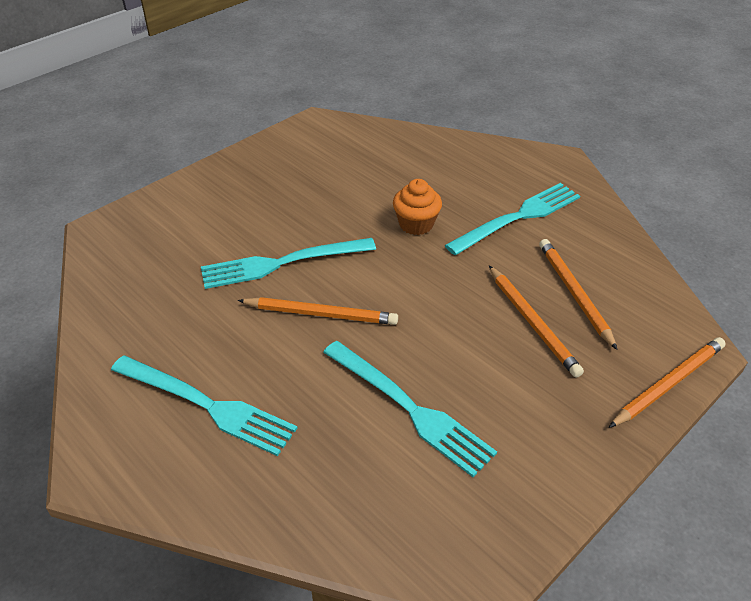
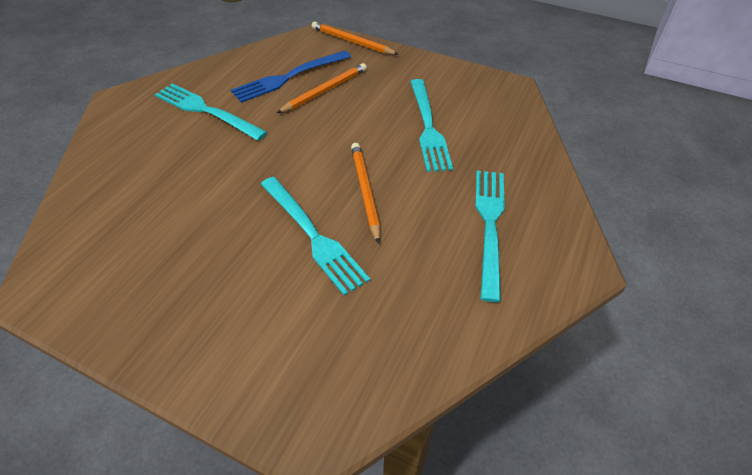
camera: 110 degrees left, 5 degrees up
turquoise fork [323,341,497,477] -> turquoise fork turned 150 degrees clockwise [410,79,453,172]
orange cupcake [393,179,442,235] -> none
orange pencil [539,239,617,350] -> blue fork [231,51,351,103]

